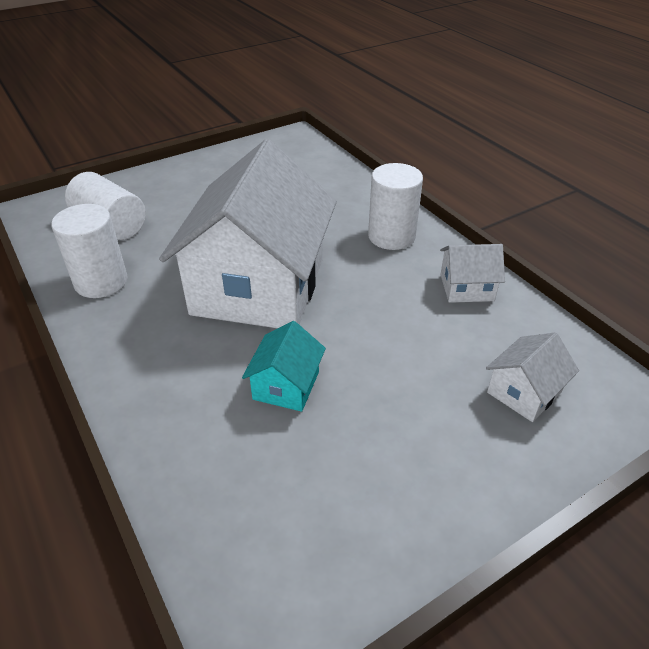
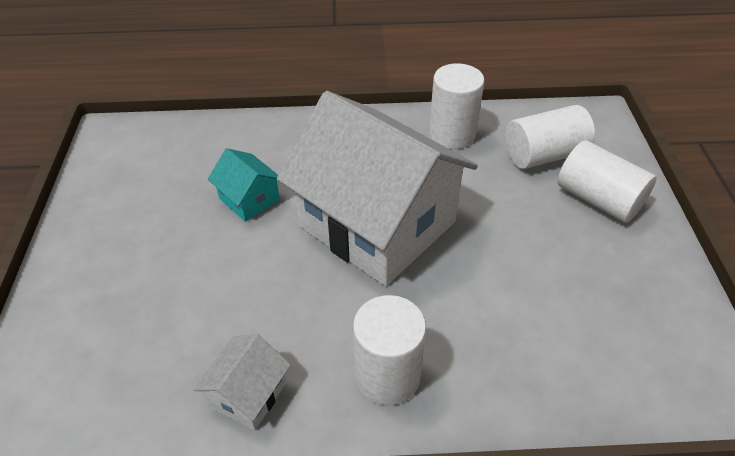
camera: 120 degrees right, 5 degrees up
white house [486,332,579,422] -> none
none -> white cylinder [557,140,657,223]

